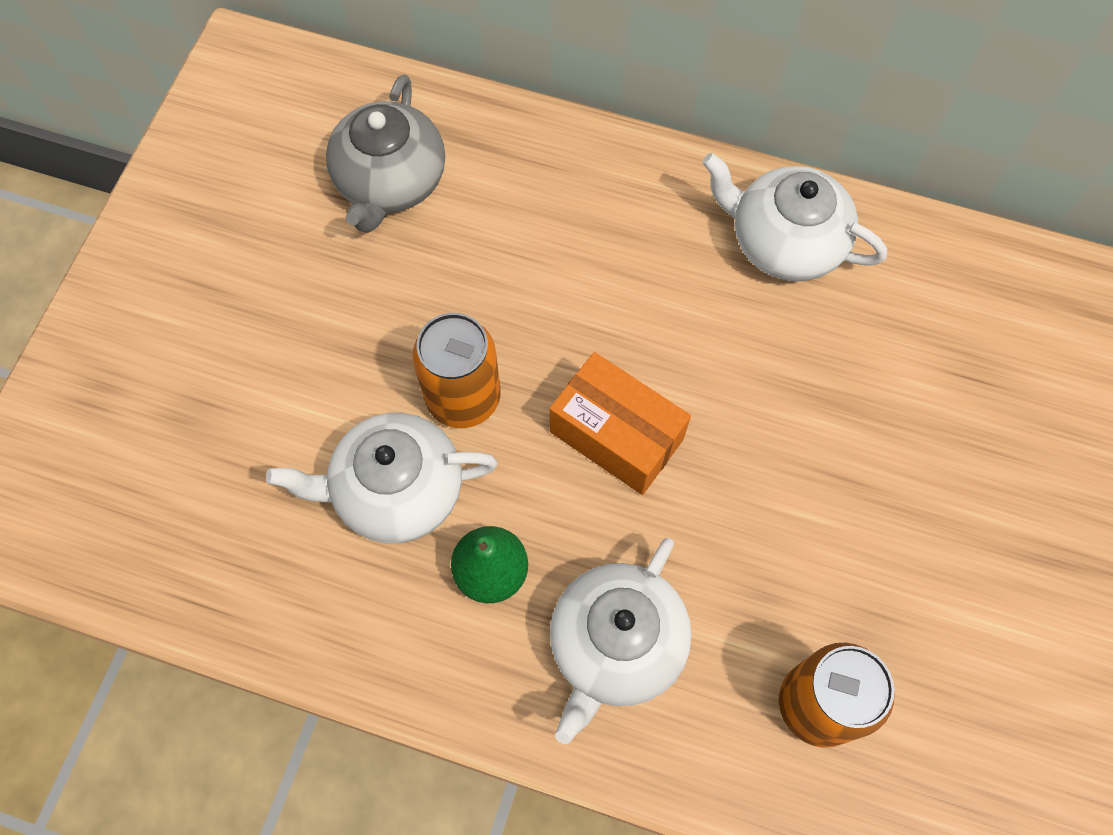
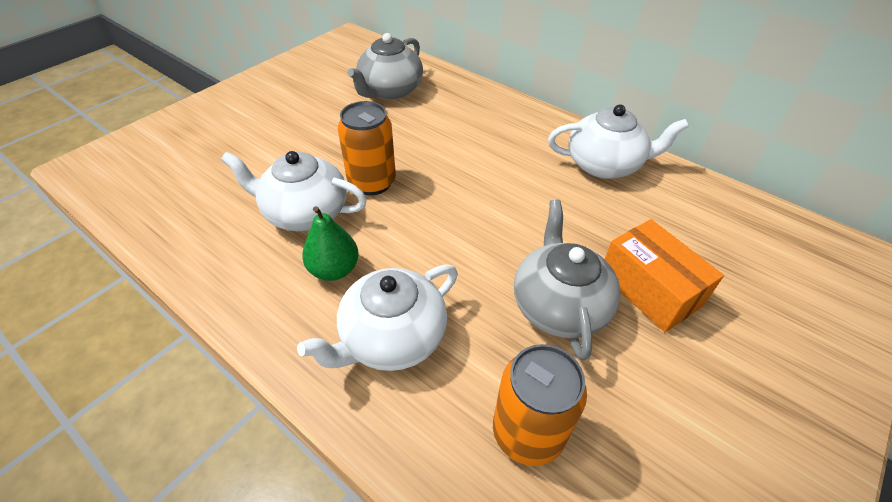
camera: 20 degrees right, 20 degrees down
orange box [550,352,691,495] -> orange box moved to [605,219,724,332]
white teapot [702,153,887,282] -> white teapot turned 135 degrees clockwise [548,104,689,179]
none -> grey teapot [514,200,621,361]

